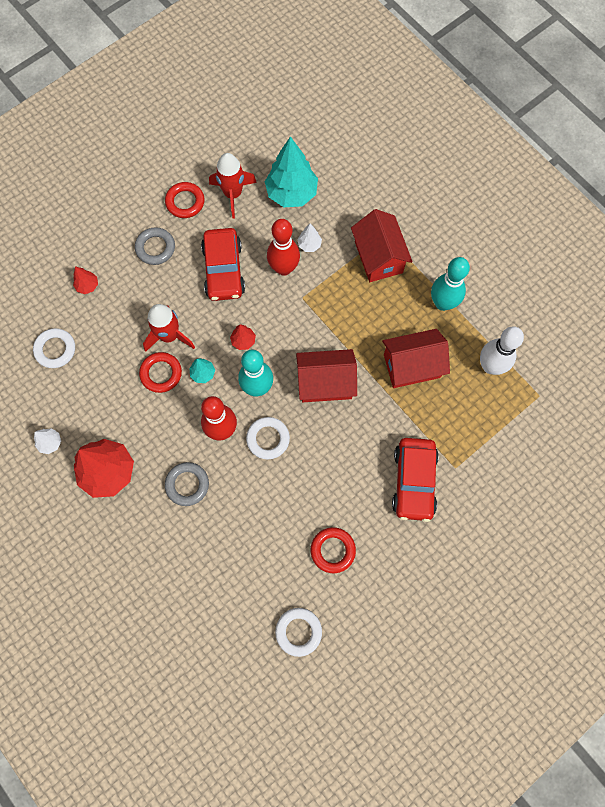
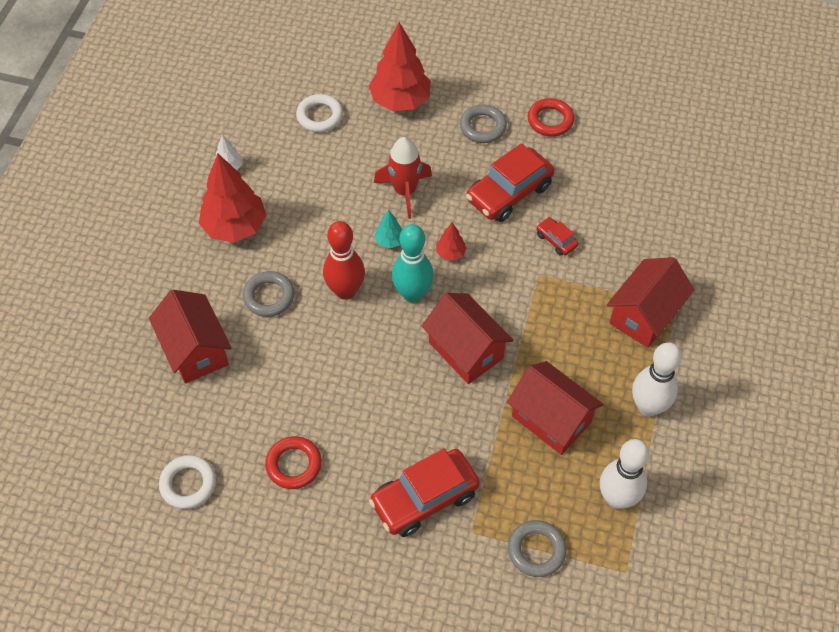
camera: 55 degrees right, 15 degrees down
red tree [73,266,98,294] -> red tree [369,22,431,111], size x2.20
red ring [139,352,182,393] -> none
red rocket [209,153,257,219] -> none
white ring [246,417,290,459] -> none
turquoise tree [265,136,318,207] -> none
red bowling pin [267,219,300,276] -> red car [536,217,579,256]
white tree [297,224,322,252] -> none
turquoise bowling pin [431,257,470,311] -> white bowling pin [632,342,682,416]
none -> red house [149,290,231,384]
none -> grey ring [508,520,567,577]

